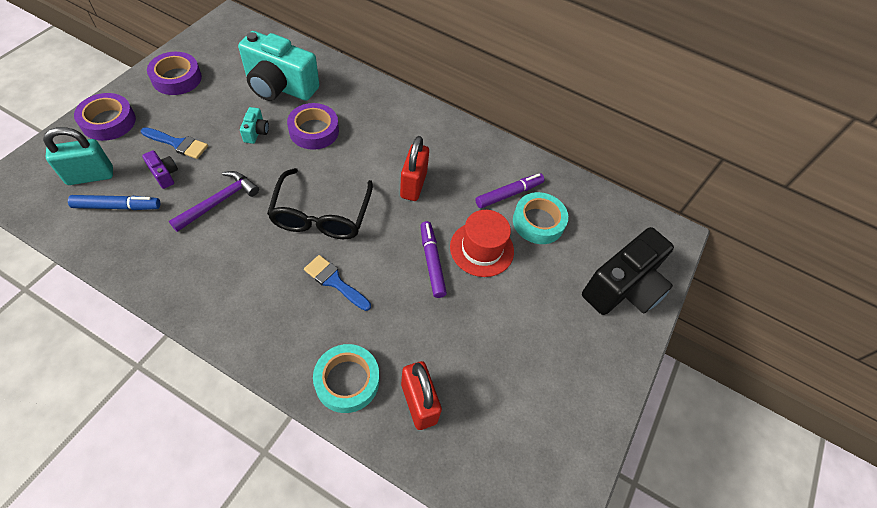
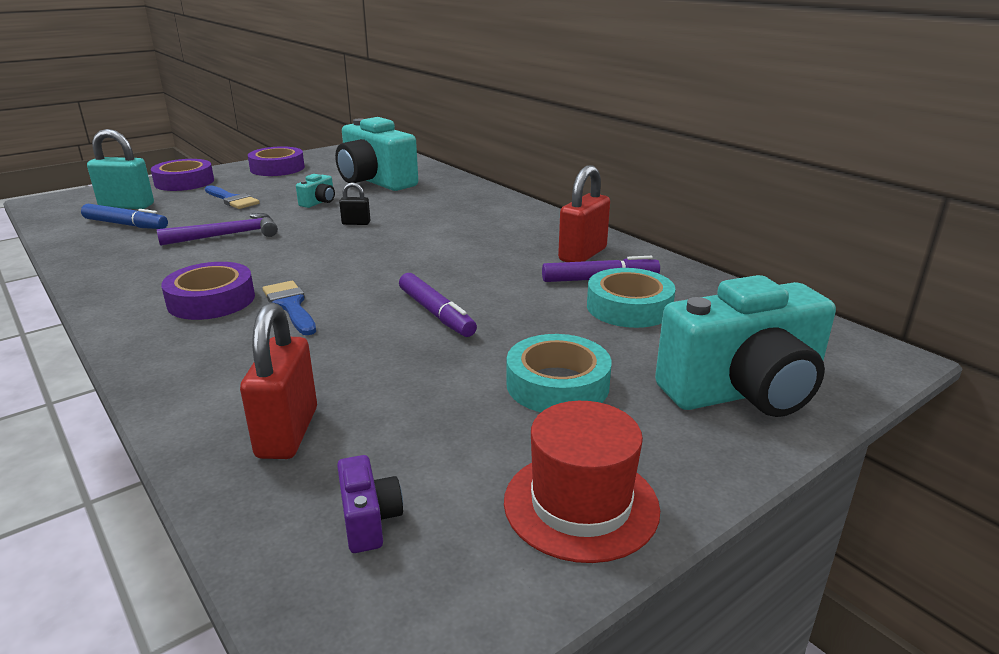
camera: 30 degrees right, 30 degrees down
purple camera [142,150,178,189] -> purple camera moved to [337,455,403,553]
black glasses [267,168,373,239] -> none
purple tape [287,103,339,150] -> purple tape moved to [161,262,255,320]
turquoise tape [313,344,379,413] -> turquoise tape moved to [506,334,612,412]
red padlock [400,136,429,201] -> red padlock moved to [558,165,610,262]
purple marker [420,221,447,298] -> purple marker turned 135 degrees clockwise [399,273,477,337]
red hat [450,210,514,277] -> red hat moved to [504,401,660,563]
black camera [582,227,674,315] -> turquoise camera [655,275,836,417]
none -> black padlock [339,182,370,225]

